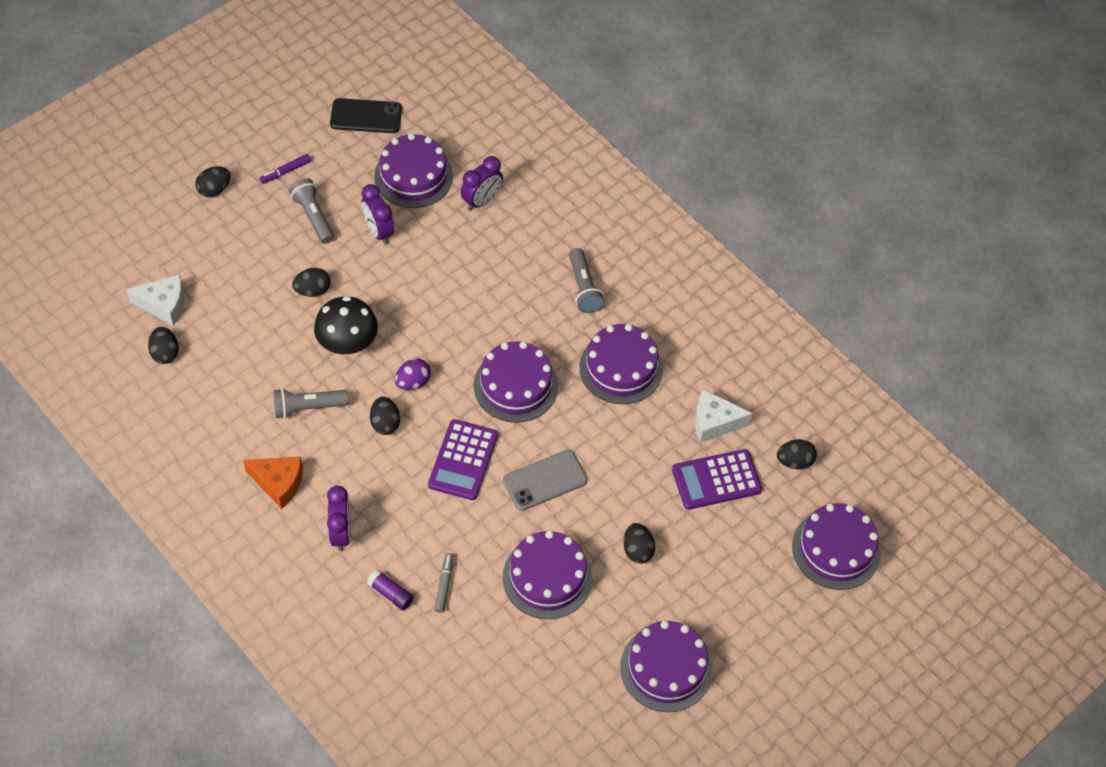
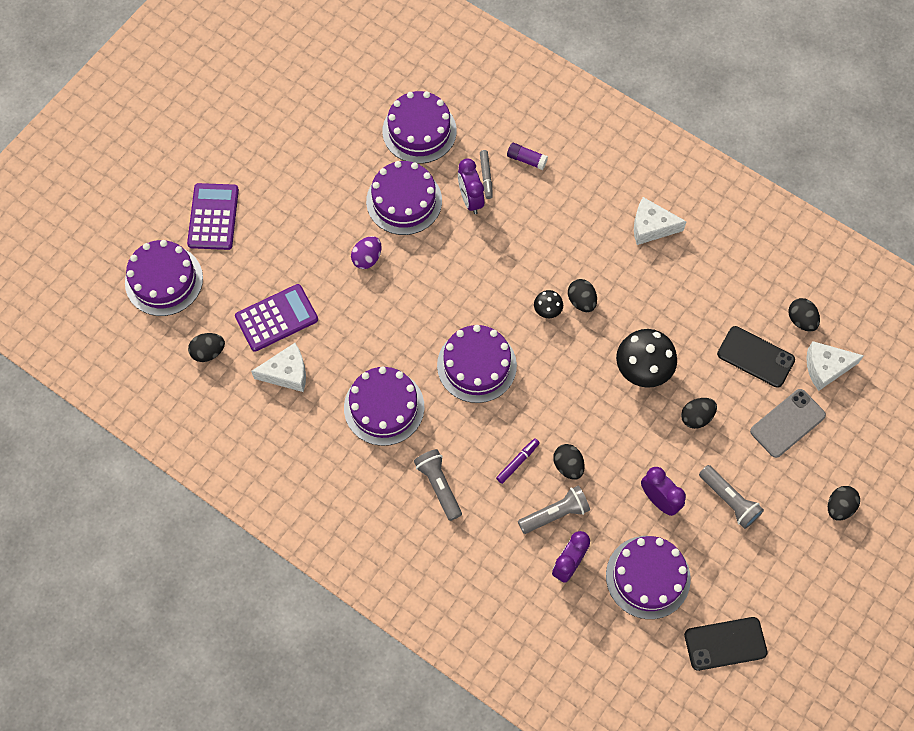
camera: 170 degrees right, 10 degrees up
orange cheese [243,457,303,509] -> white cheese [634,197,687,245]
purple marker [260,154,311,184] -> purple marker moved to [496,438,540,484]
grey flashlight [274,388,349,419] -> grey flashlight moved to [518,486,590,534]
purple clock [327,486,351,551] -> purple clock moved to [458,158,484,214]
purple egg [395,358,431,390] -> purple egg moved to [351,236,382,269]
purple calculator [428,419,498,500] -> purple calculator moved to [187,183,239,250]
grey phone [503,450,588,511] -> grey phone moved to [750,389,826,458]
purple cake [620,621,713,712] -> purple cake moved to [382,91,457,164]
black egg [623,523,655,564] -> black egg moved to [554,444,585,480]
none -> black mushroom [534,290,563,318]
none -> black phone [717,326,795,388]

